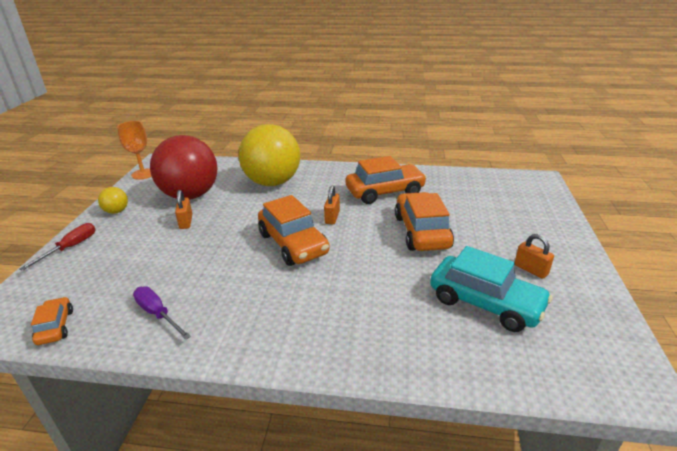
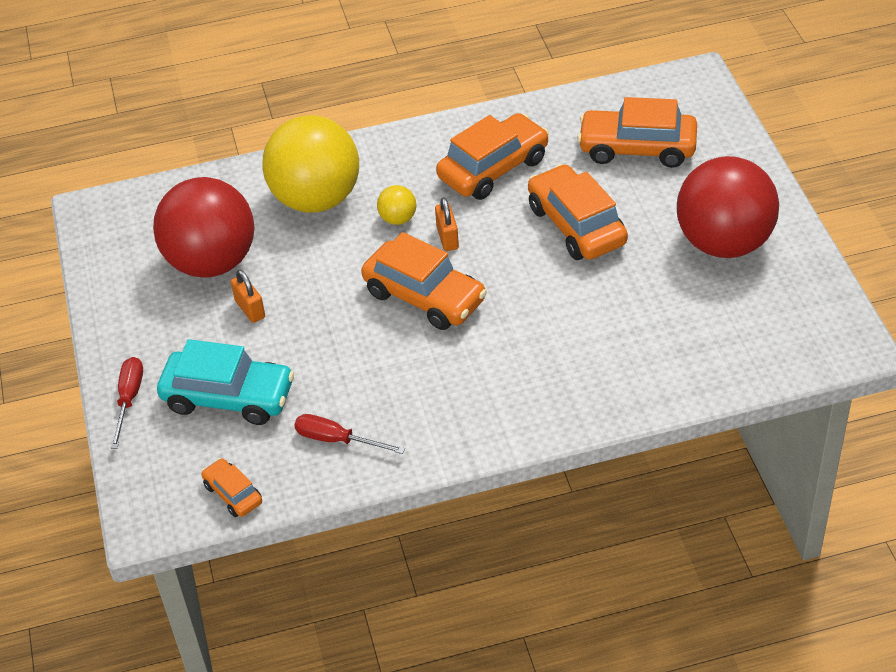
camera: 20 degrees left, 15 degrees up
yellow ball [98,187,128,214] -> yellow ball moved to [377,185,416,225]
orange goblet [117,121,152,180] -> none
purple screwdriver [133,286,191,340] -> red screwdriver [294,414,405,454]
turquoise car [430,246,552,332] -> turquoise car moved to [157,339,294,425]
orange padlock [515,234,554,279] -> red ball [677,156,779,258]
none -> orange car [577,97,697,168]

